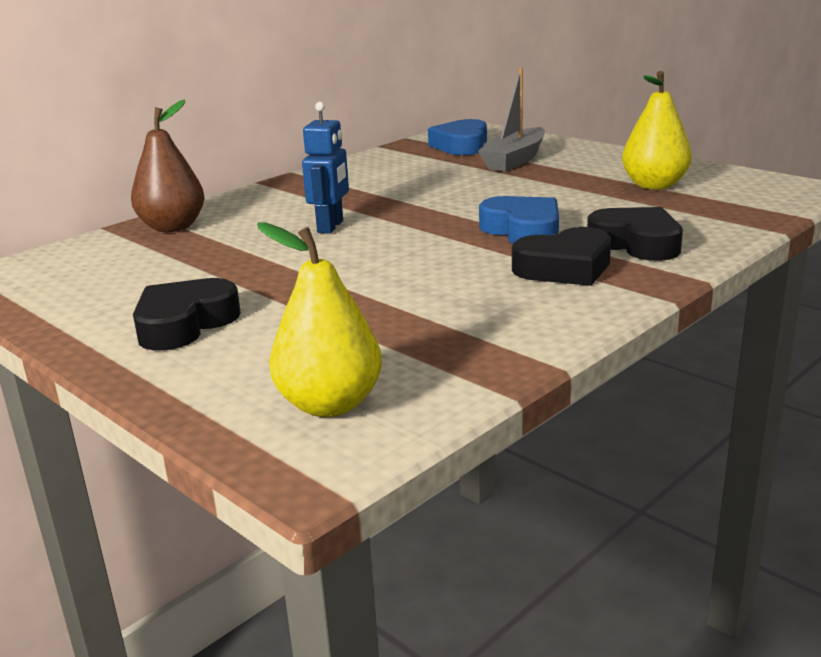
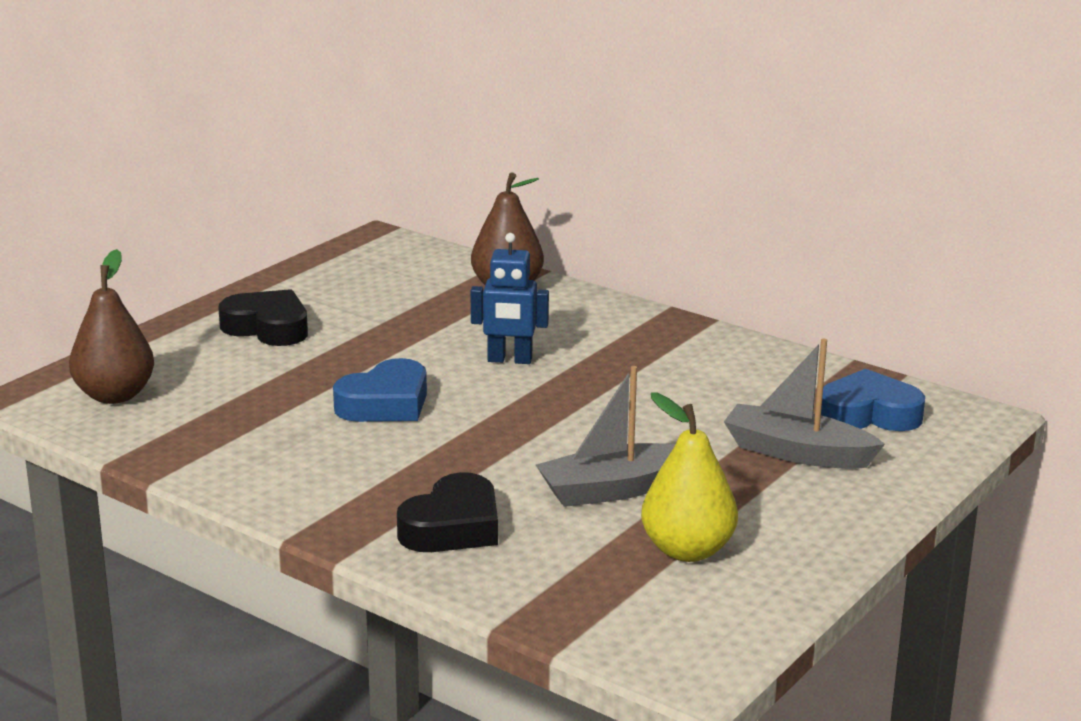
camera: 80 degrees right, 0 degrees up
yellow pear [257,223,382,417] -> brown pear [69,249,154,404]
blue heart [479,196,559,243] -> blue heart moved to [333,358,427,422]
black heart [512,227,611,286] -> none
none -> grey boat [536,366,675,507]

